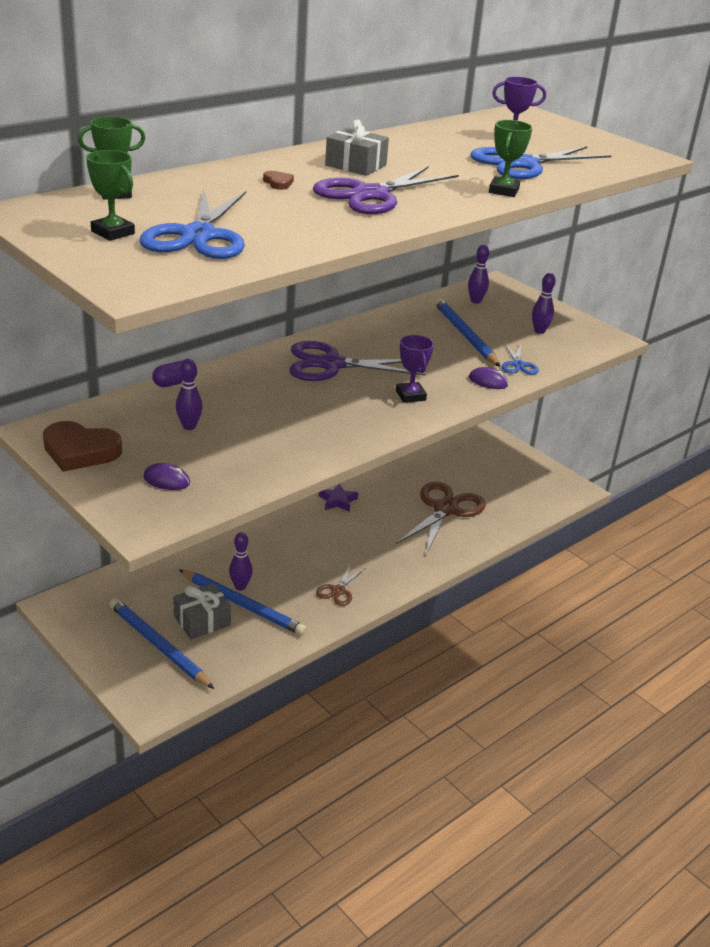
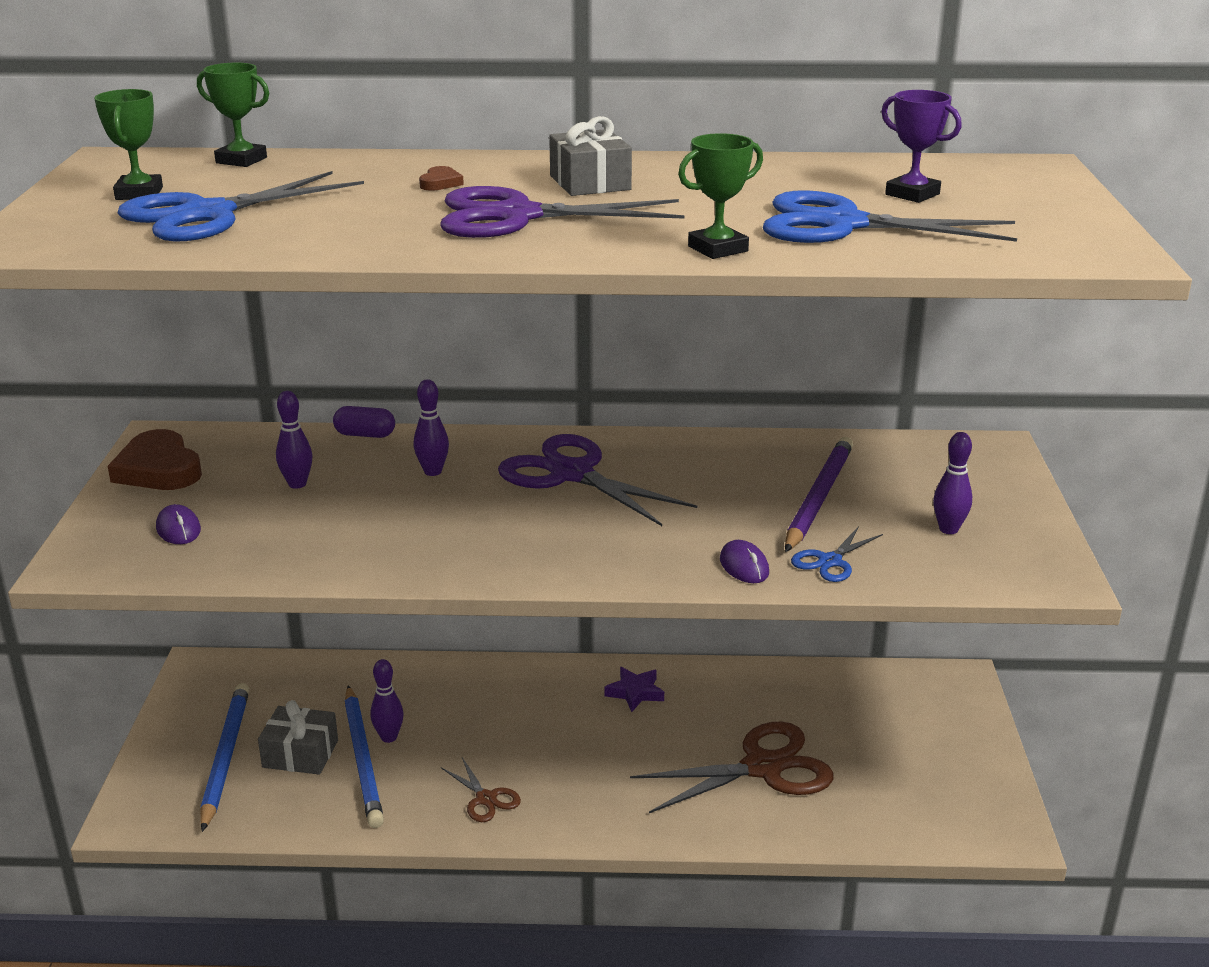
camera: 45 degrees right, 5 degrees down
brown scissors [316,563,365,606] -> brown scissors turned 105 degrees counterclockwise [441,757,521,822]
purple trophy [396,335,434,403] -> none
blue pencil [435,298,500,367] -> purple pencil [785,437,853,552]
purple bowling pin [468,245,489,304] -> purple bowling pin moved to [414,379,449,476]

